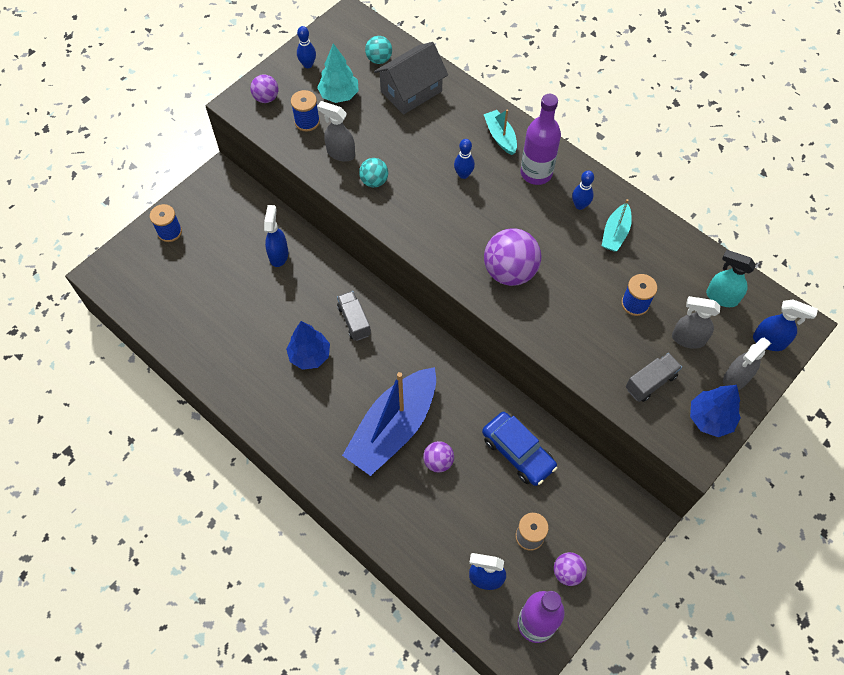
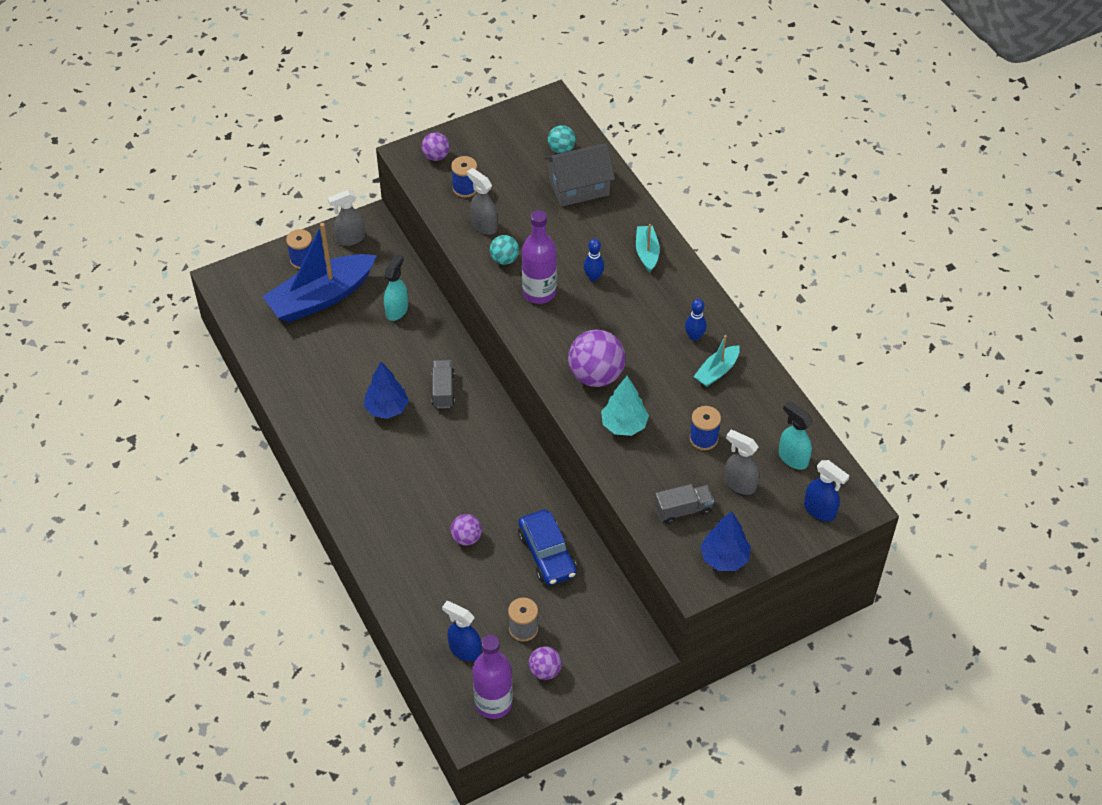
camera: 20 degrees right, 10 degrees down
blue spray bottle [264,205,288,267] -> turquoise spray bottle [384,254,408,321]
blue bowling pin [297,26,316,68] -> none
turquoise tree [317,43,359,103] -> turquoise tree moved to [601,376,649,436]
blue boat [342,367,436,476] -> blue boat moved to [262,223,377,323]
purple bottle [521,94,561,185] -> purple bottle moved to [522,210,557,304]
grey spray bottle [723,338,771,390] -> grey spray bottle moved to [328,190,365,246]

